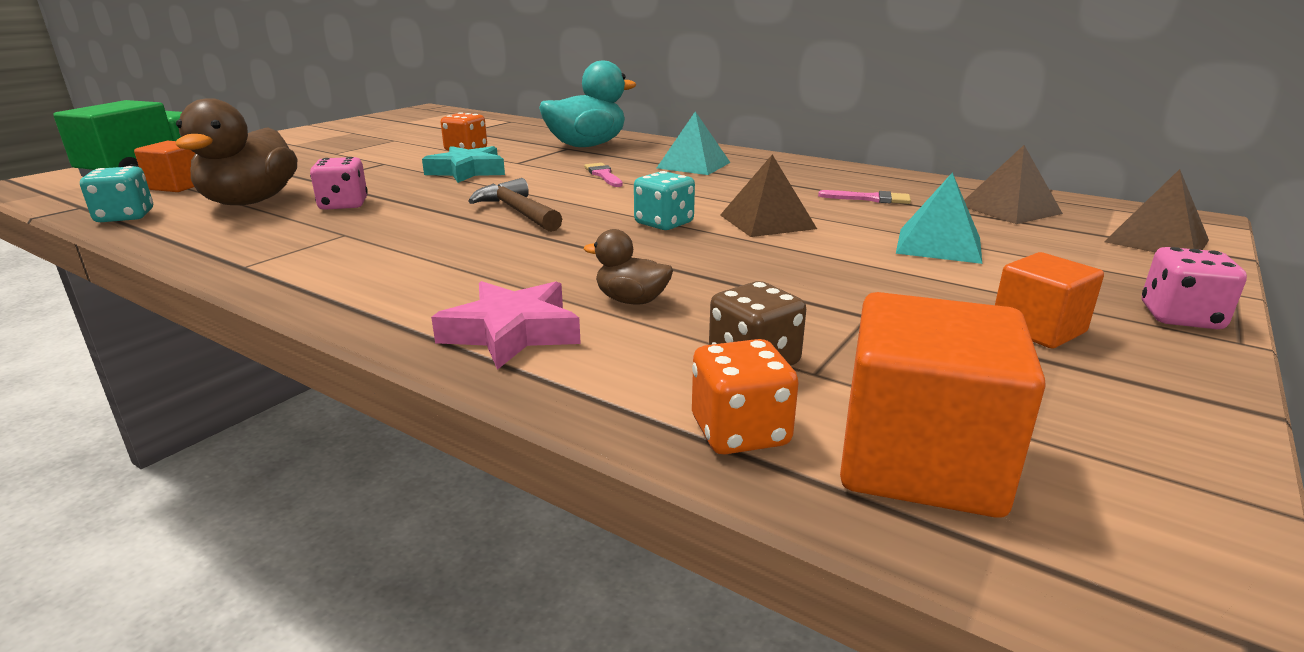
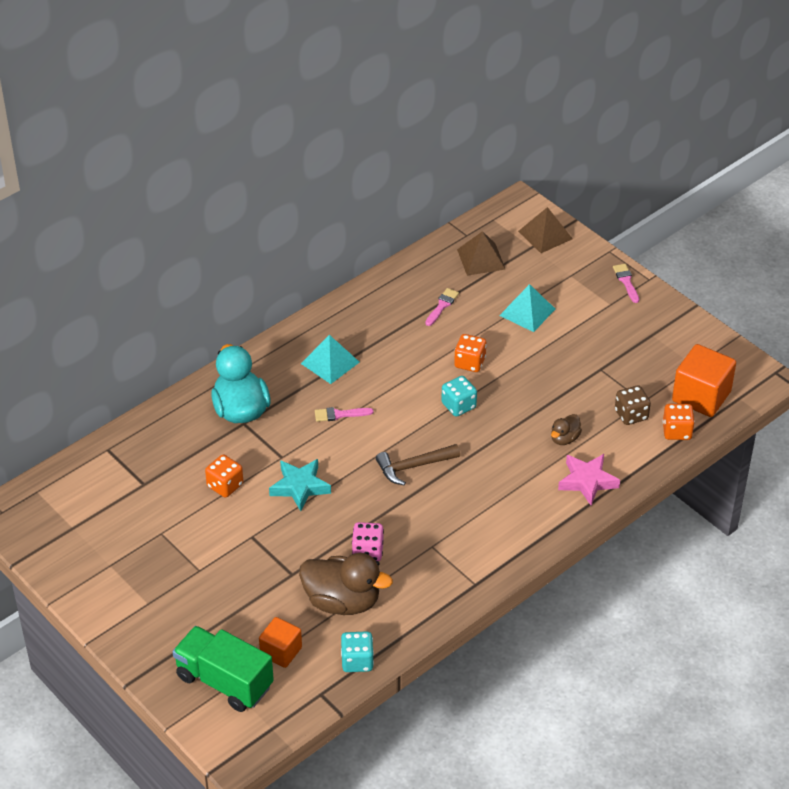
camera: 75 degrees left, 20 degrees up
brown pyramid [720,154,817,237] -> orange dice [454,334,487,372]
orange cube [995,252,1104,349] -> none
pink dice [1142,247,1247,329] -> pink brush [613,264,639,303]

